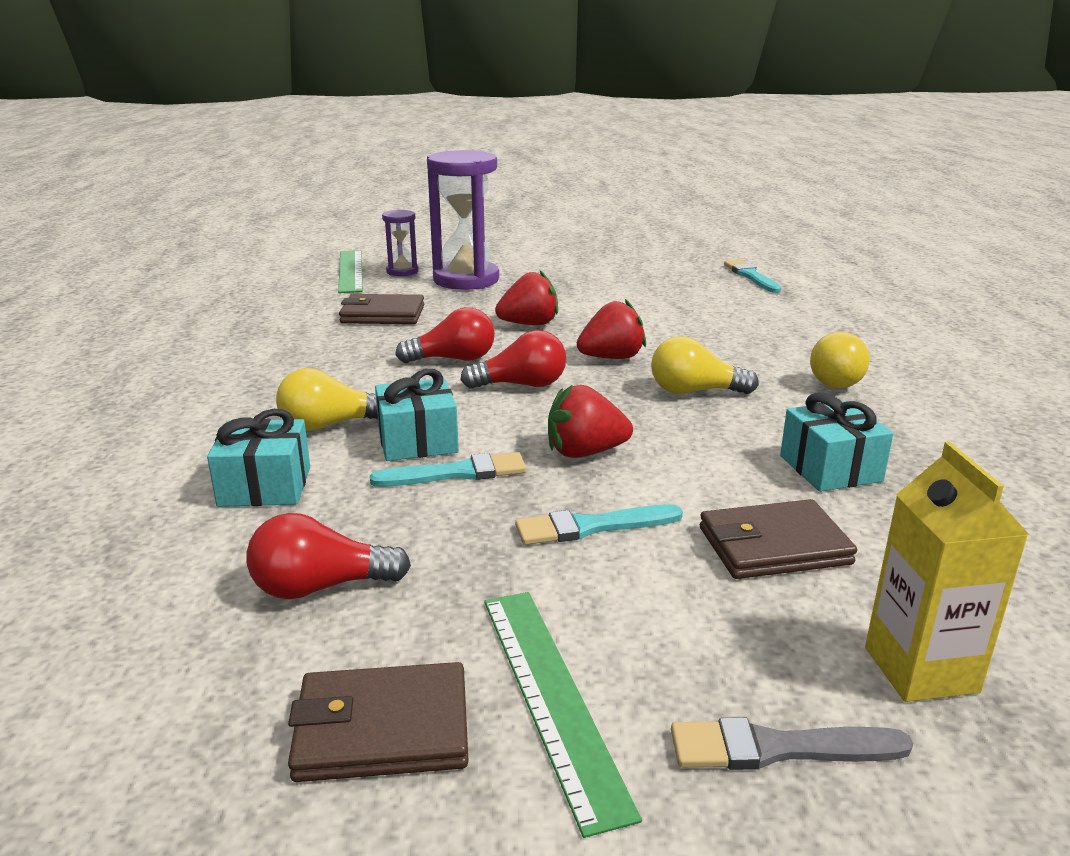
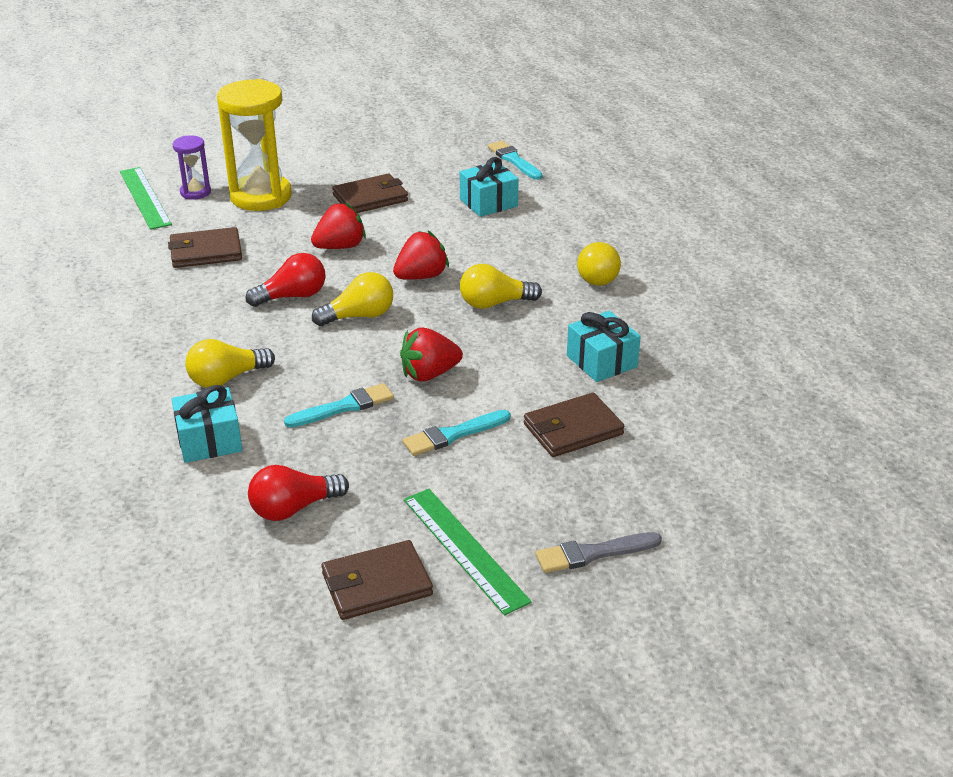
camera: 15 degrees left, 10 degrees up
turquoise gift [375,369,459,461] -> turquoise gift moved to [460,157,519,217]
purple hourglass [427,150,499,290] -> yellow hourglass [217,79,292,211]
red light bulb [460,330,566,389] -> yellow light bulb [312,272,393,326]
yellow carton [865,442,1029,702] -> none
none -> brown wallet [332,174,408,213]

